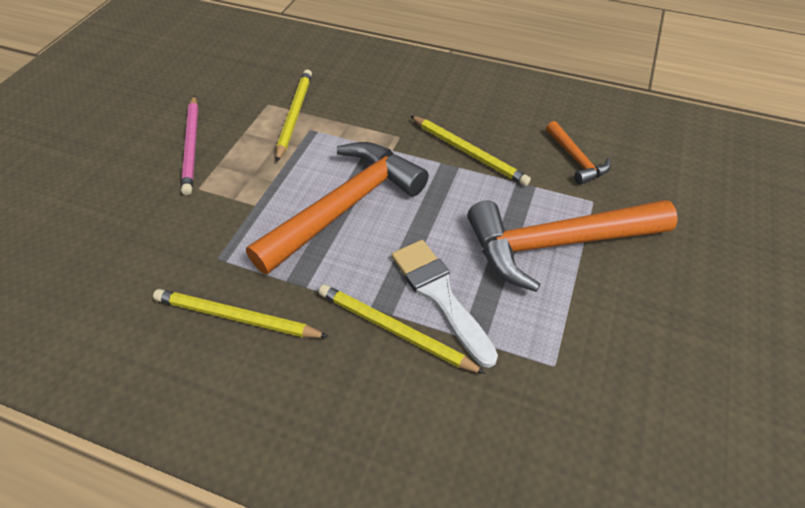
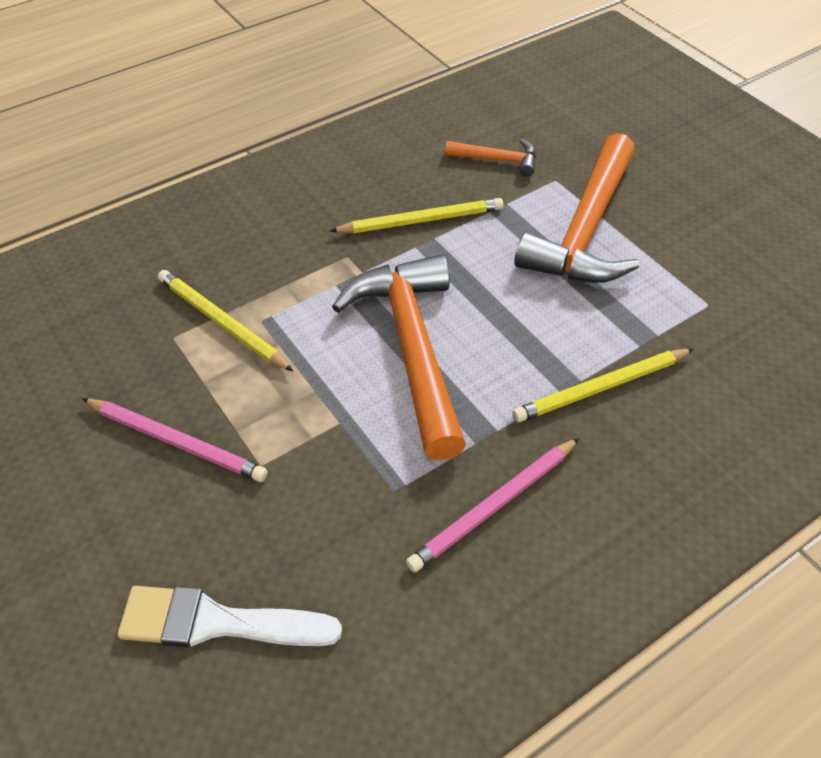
camera: 55 degrees left, 0 degrees up
yellow pencil [153,289,329,338] -> pink pencil [406,438,579,573]
white brush [391,240,498,368] -> white brush moved to [117,586,342,648]

